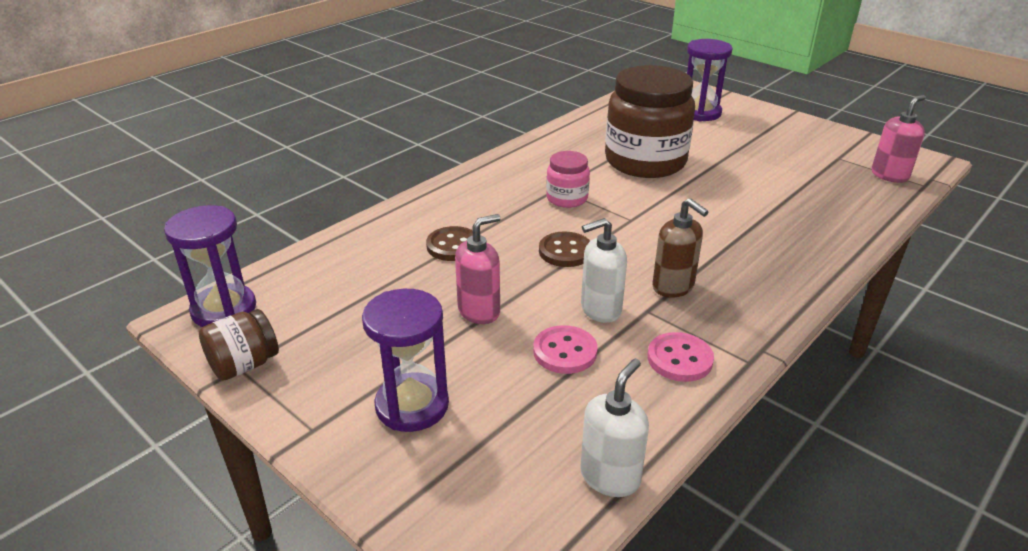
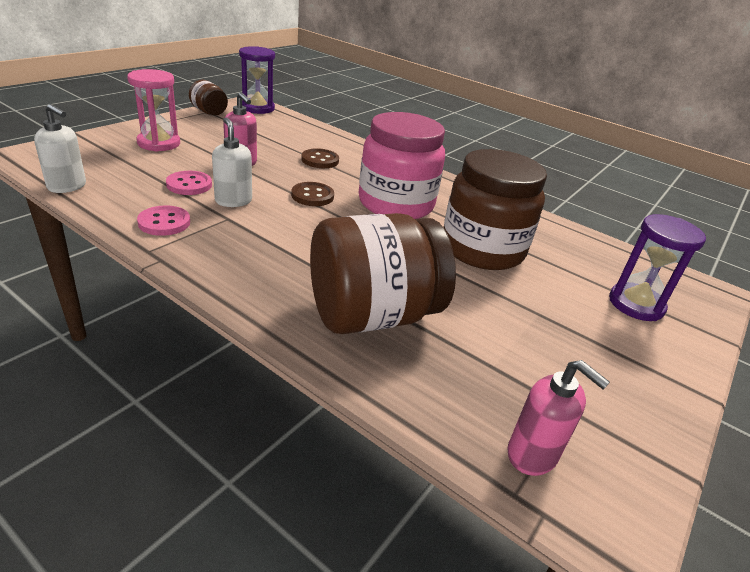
camera: 80 degrees right, 0 degrees up
purple hourglass [362,289,449,432] -> pink hourglass [127,69,180,152]
pink jar [546,151,590,208] -> pink jar [359,112,445,219], size x2.13
brown soap dispenser [652,198,709,298] -> none
none -> brown jar [310,213,456,334]

